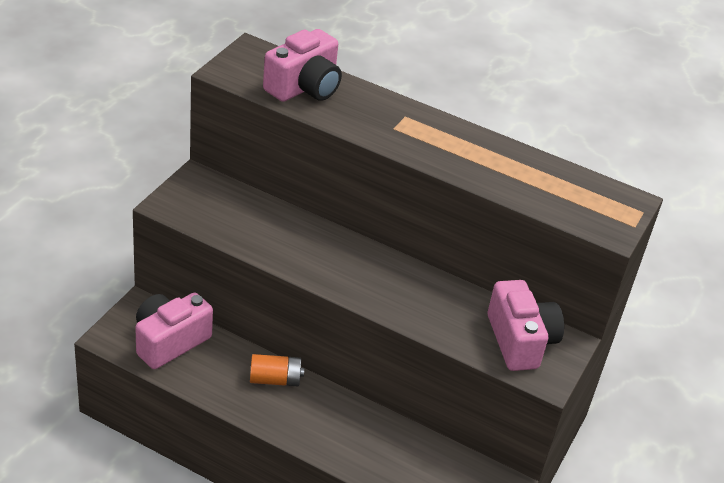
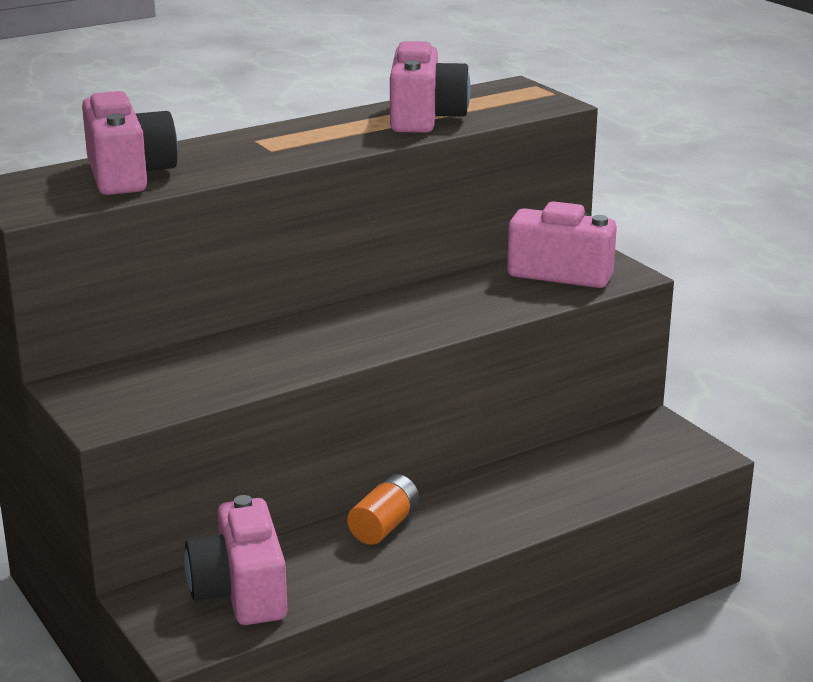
camera: 55 degrees left, 15 degrees down
none -> pink camera [390,41,471,133]

